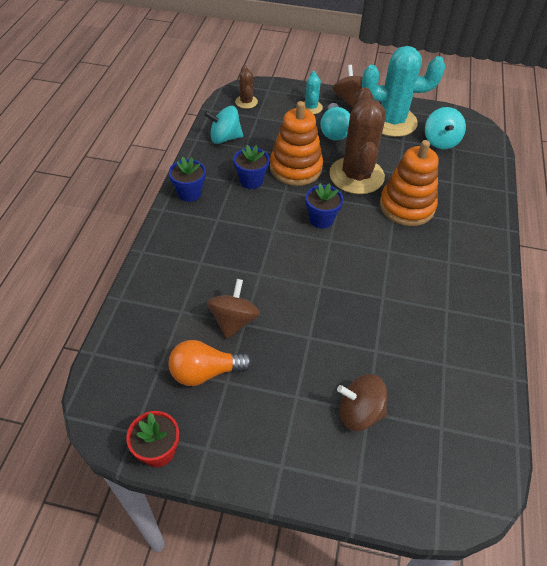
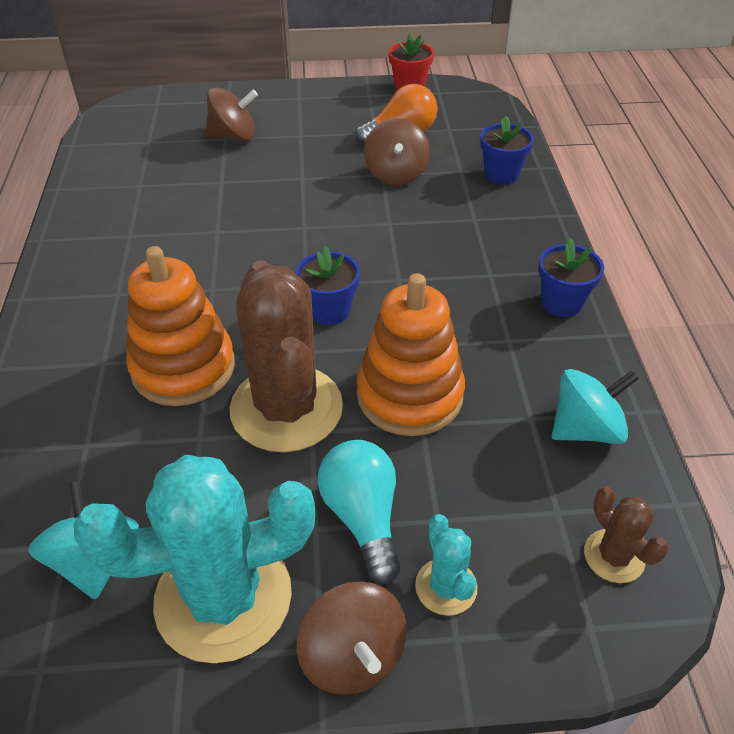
camera: 165 degrees right, 5 degrees down
blue flower pot [234,145,269,189] -> blue flower pot moved to [480,116,534,184]

